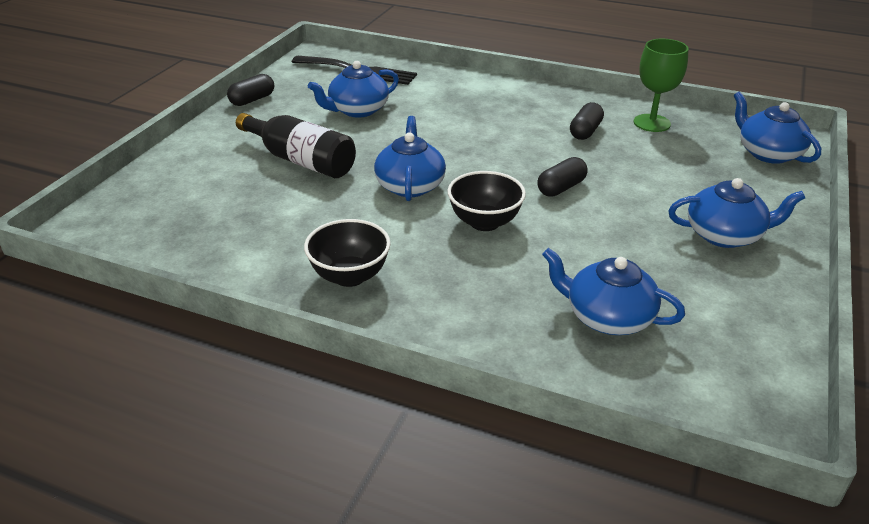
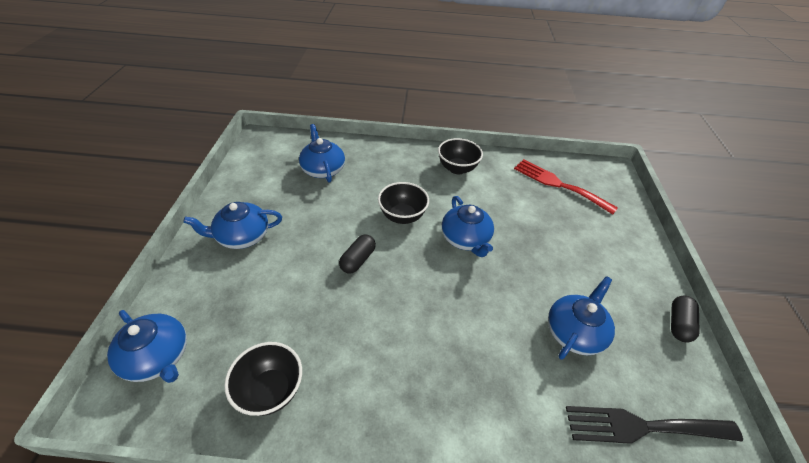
camera: 160 degrees right, 10 degrees up
black bottle [236,113,356,178] -> none
blue teapot [542,248,685,335] -> blue teapot turned 120 degrees counterclockwise [299,124,345,182]
black capsule [570,102,604,140] -> none
green goblet [634,39,689,132] -> black bowl [224,342,302,416]
none -> red fork [514,159,618,215]

